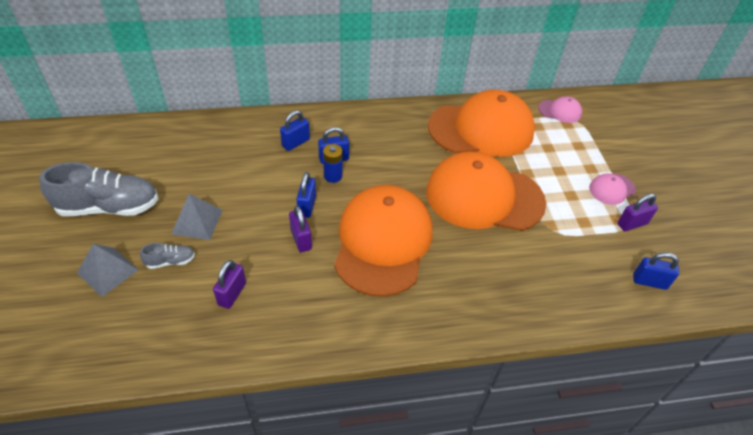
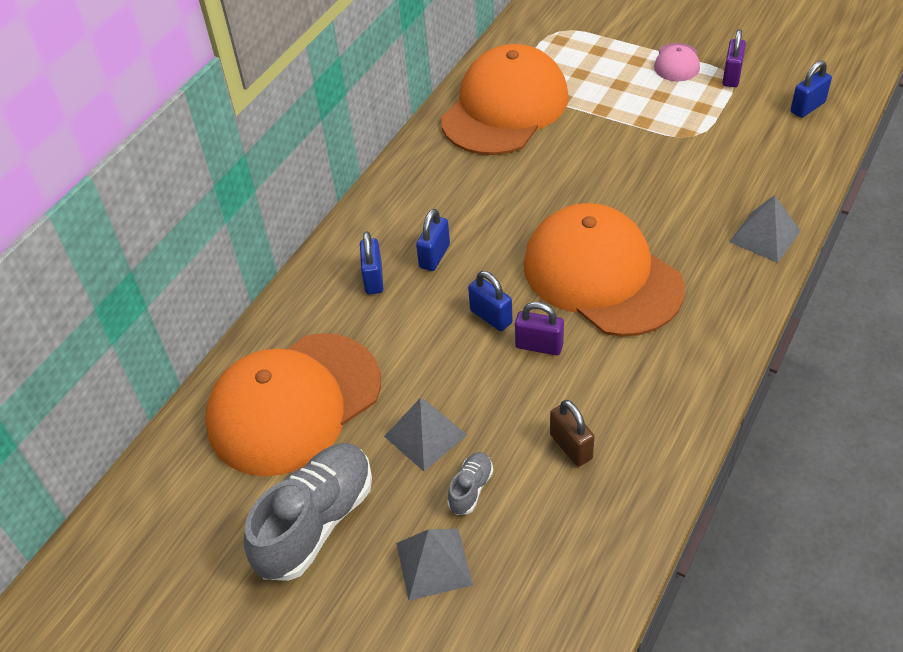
camera: 45 degrees left, 0 degrees up
purple padlock [213,260,246,309] -> brown padlock [550,400,595,467]
blue battery [323,144,343,183] -> none
orange cap [426,151,546,231] -> orange cap moved to [205,333,381,476]
pink cap [538,96,582,123] -> none
none -> grey pyramid [729,195,801,263]

